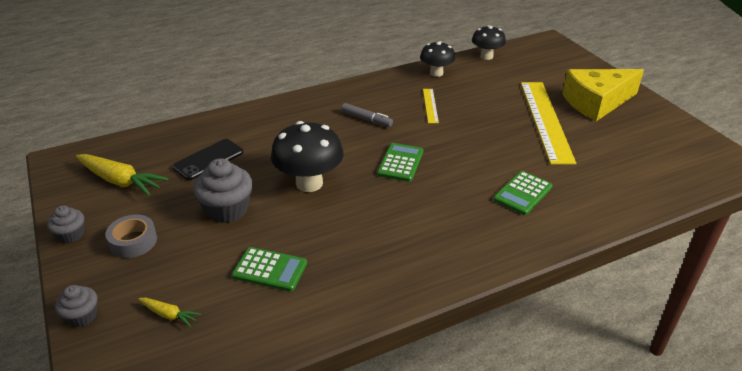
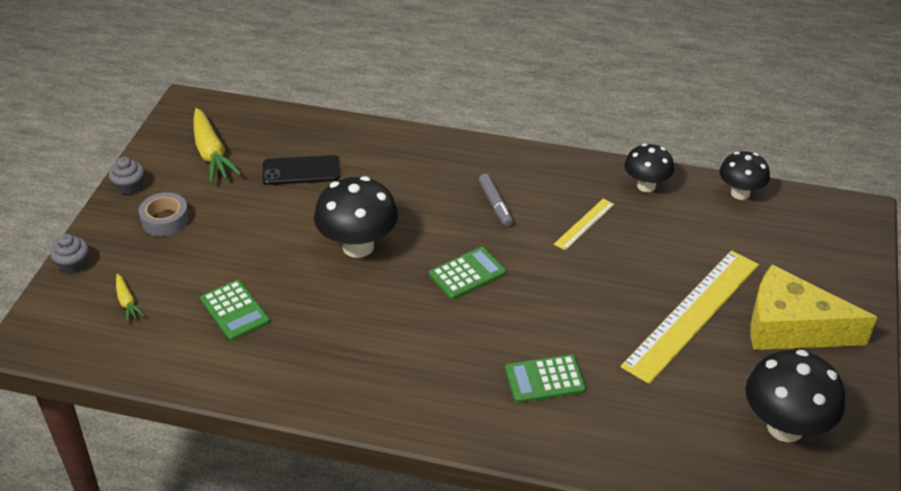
camera: 40 degrees right, 5 degrees up
grey cupcake [193,158,253,223] -> none
none -> black mushroom [745,350,845,442]

